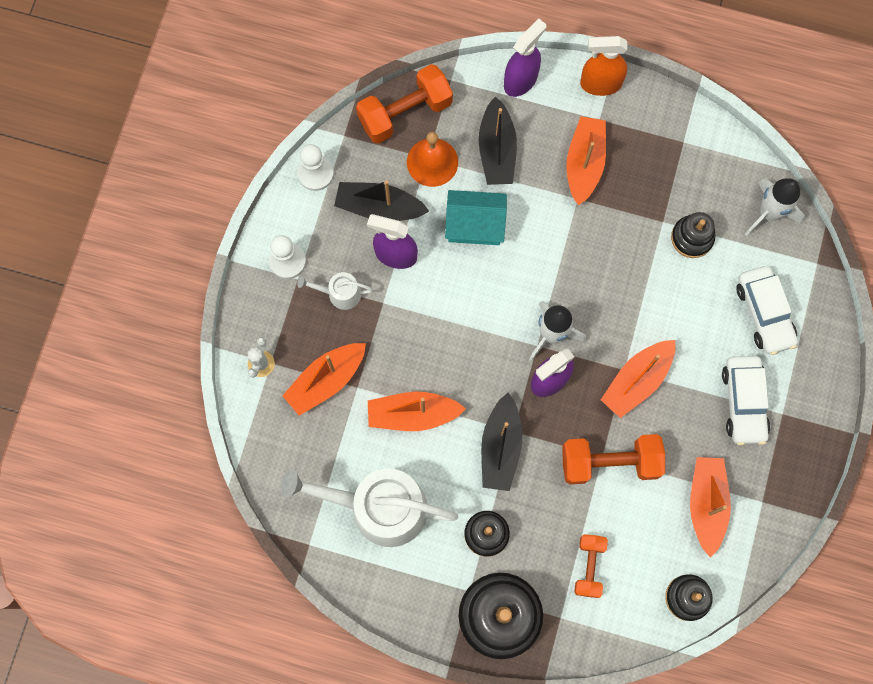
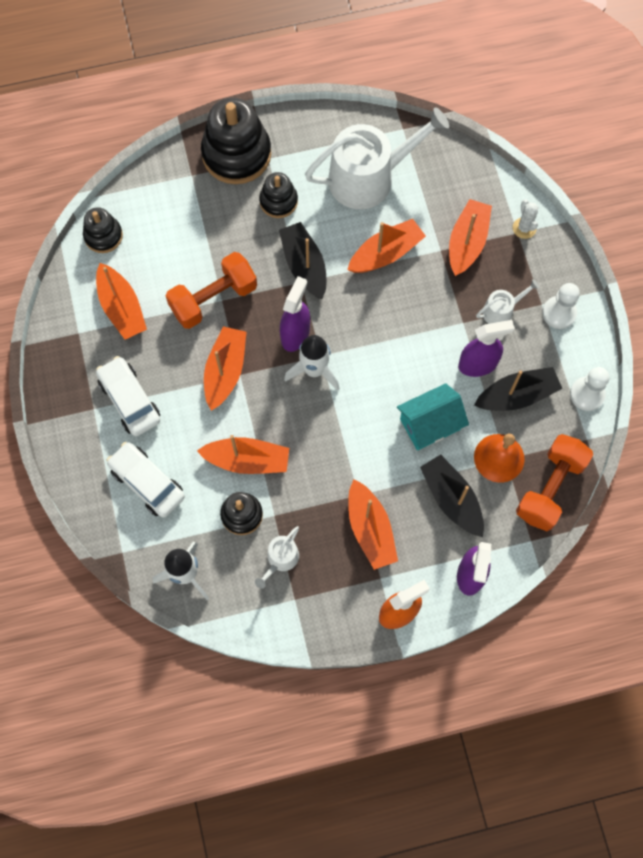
camera: 150 degrees right, 5 degrees down
orange dumbbell [574,534,608,598] -> none
none -> orange boat [197,435,289,474]
none -> white watering can [255,526,299,589]

